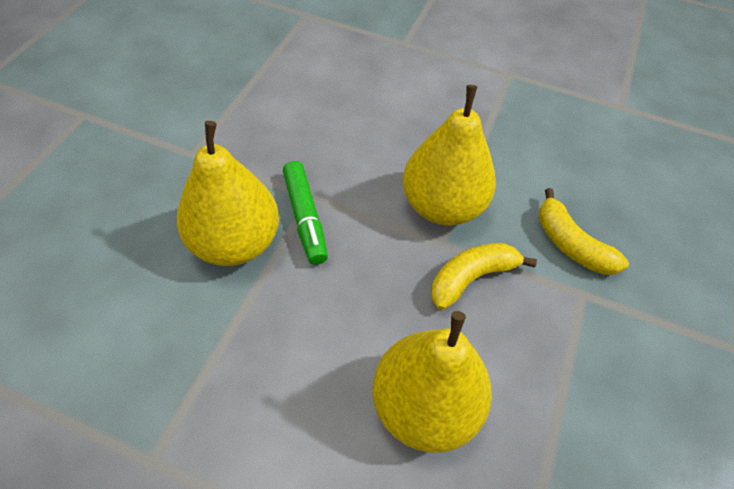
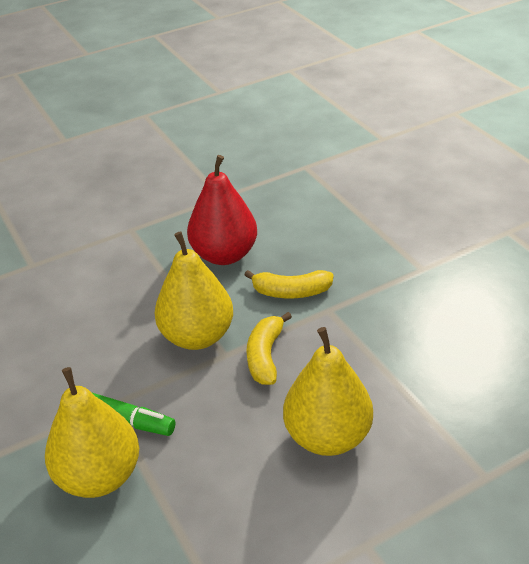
camera: 45 degrees left, 15 degrees down
none -> red pear [187,155,257,265]

